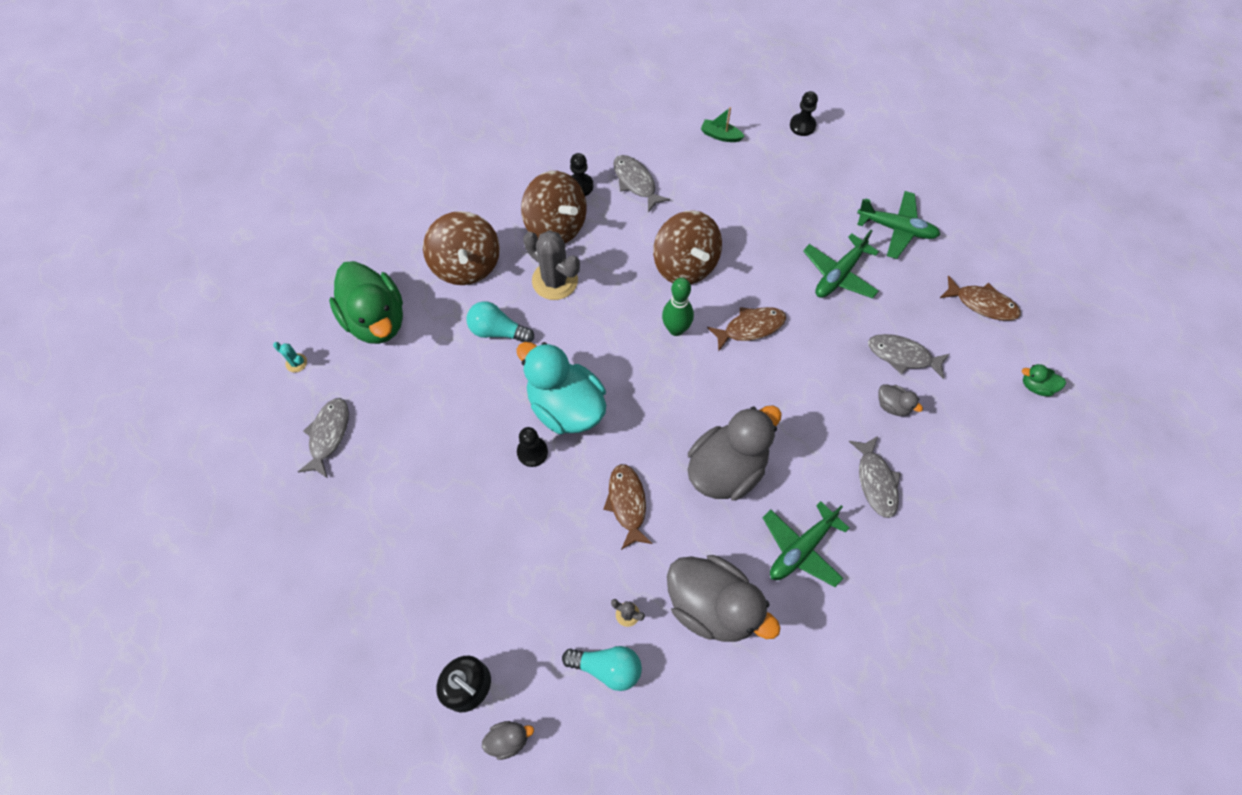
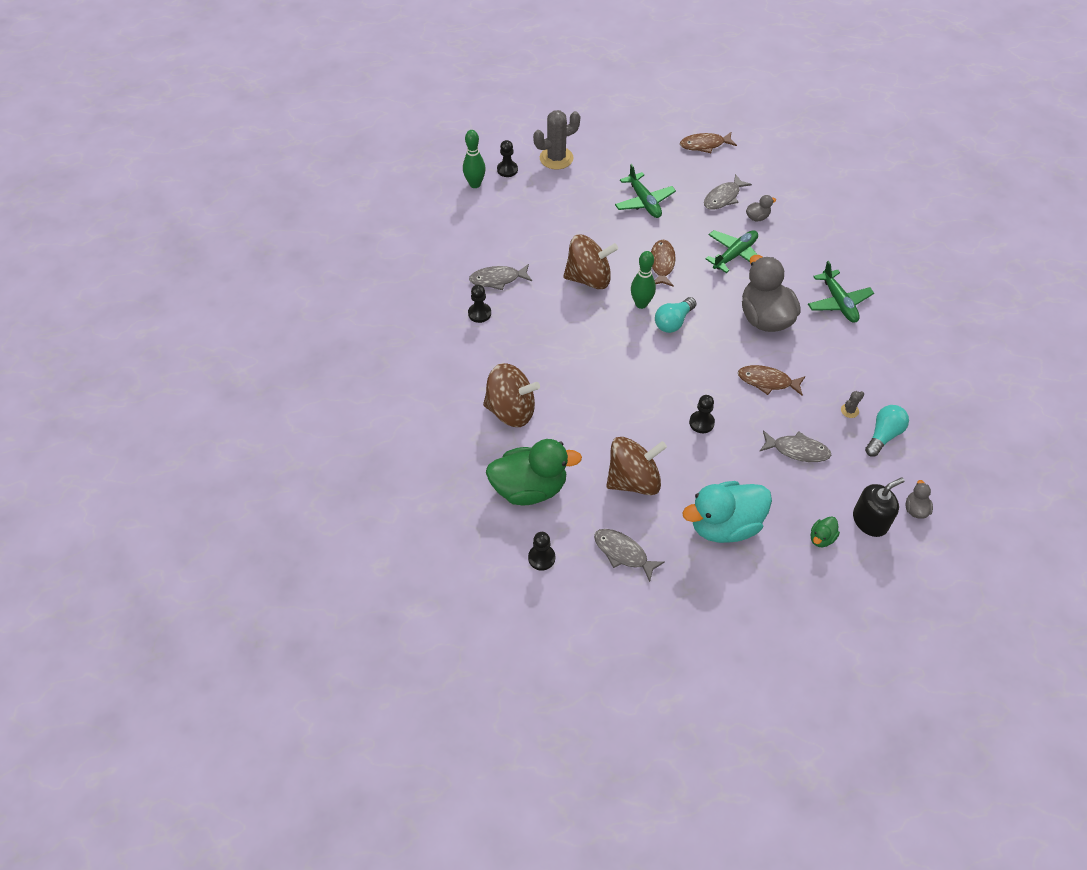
camera: 65 degrees left, 10 degrees down
turquoise cactus [273,342,307,372] -> black pawn [528,532,555,571]
turquoise light bulb [466,301,534,342] -> turquoise light bulb moved to [655,297,697,333]
turquoise duck [517,342,606,434] -> turquoise duck moved to [682,481,772,543]
brown spinning top [521,171,587,243] -> brown spinning top moved to [607,437,667,495]
grey cactus [523,231,580,300] -> grey cactus moved to [533,110,580,170]
grey duck [667,555,780,642] -> none
green boat [701,107,745,142] -> none
grey fish [849,436,901,518] -> grey fish moved to [759,431,831,462]
green plane [857,191,940,259] -> green plane moved to [705,230,758,273]
brown fish [940,275,1021,321] -> brown fish turned 150 degrees counterclockwise [680,132,737,153]
green duck [1022,364,1066,396] -> green duck moved to [811,516,840,547]
none -> green bowling pin [463,130,486,188]

